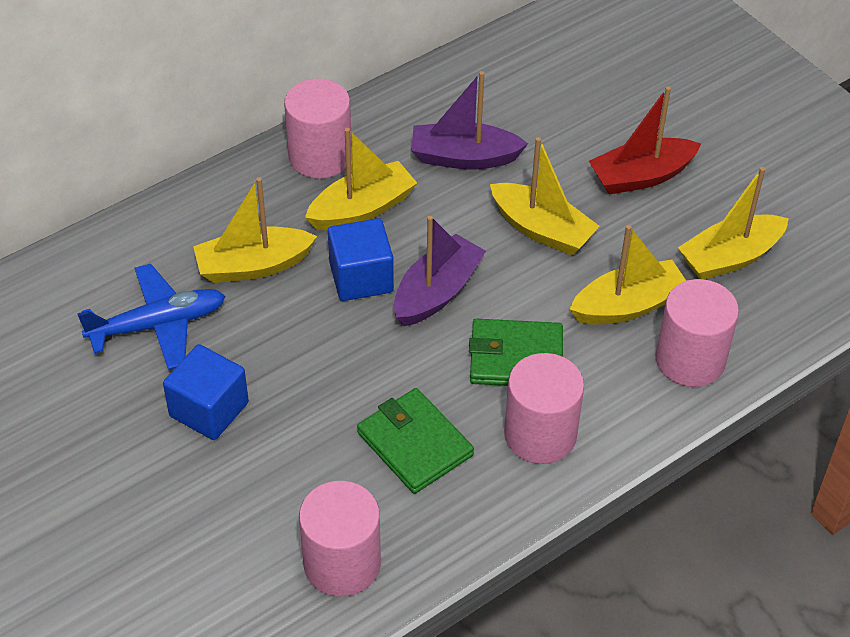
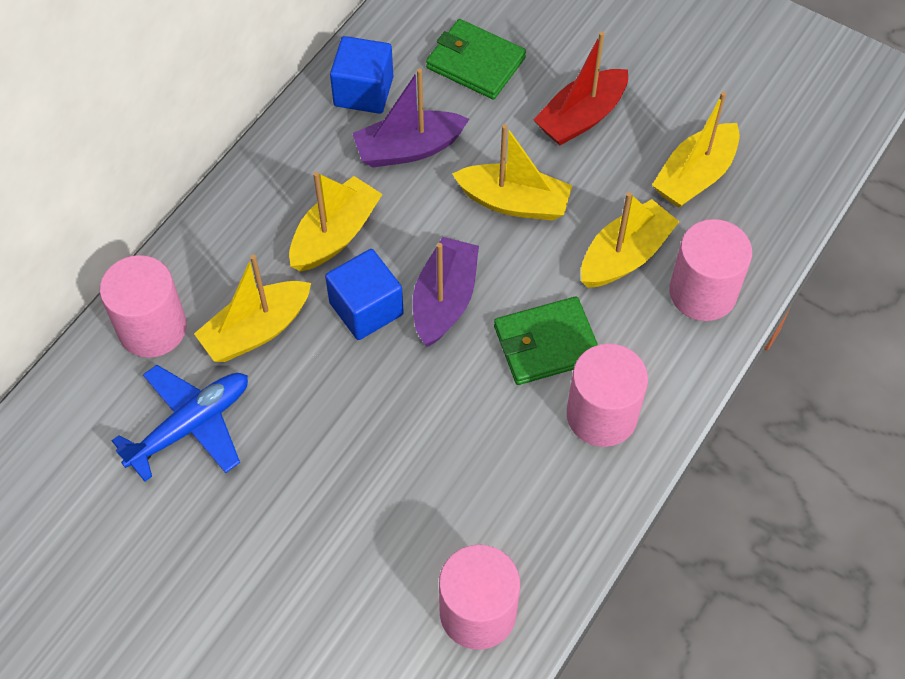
camera: 20 degrees left, 10 degrees up
blue cube [163,344,249,440] -> blue cube moved to [330,36,393,114]
pink cylinder [284,78,351,179] -> pink cylinder moved to [100,255,187,358]
green wallet [357,388,474,494] -> green wallet moved to [426,19,526,99]

